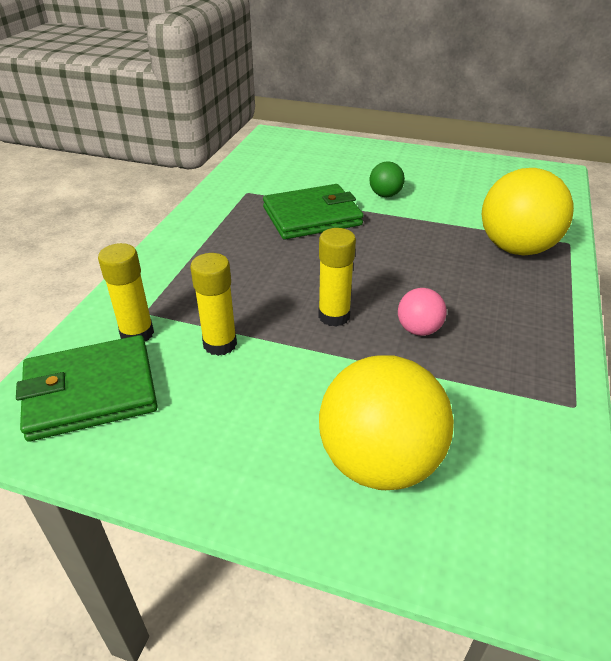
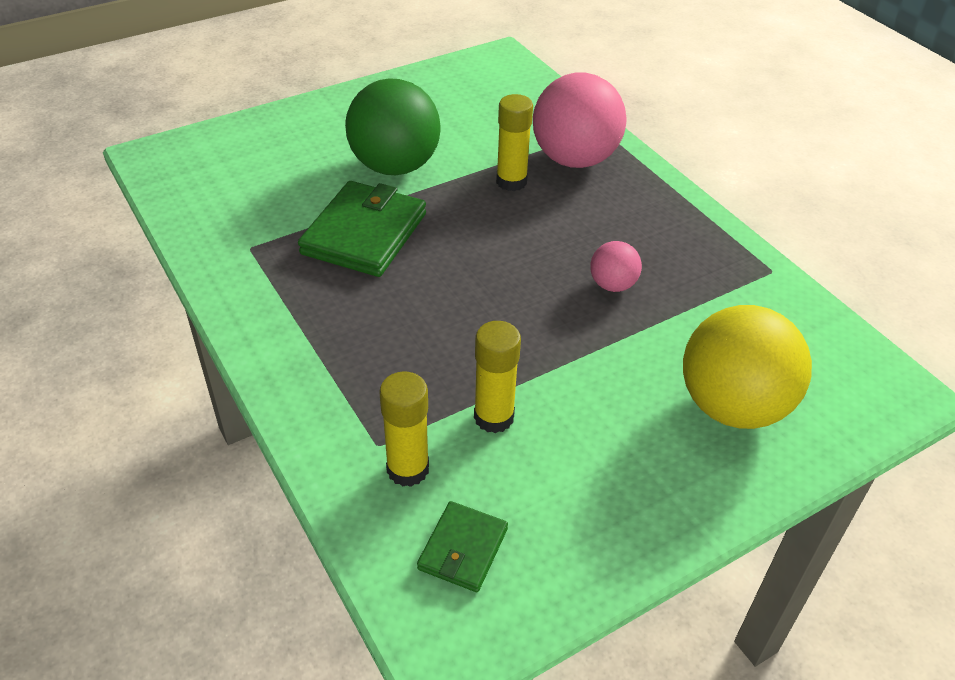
camera: 50 degrees left, 5 degrees up
green wallet [16,335,158,442] -> green wallet [417,501,508,592], size x0.54
yellow glue stick [318,228,356,327] -> yellow glue stick moved to [496,94,533,191]
green ball [370,161,405,197] -> green ball [345,78,441,175], size x2.09
yellow ball [482,168,574,256] -> pink ball [533,73,626,168]

